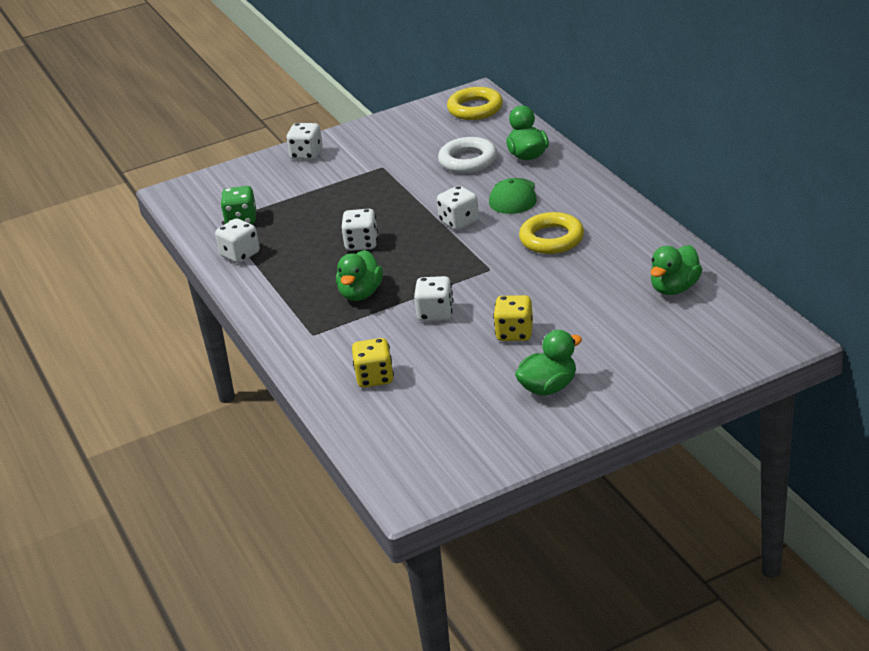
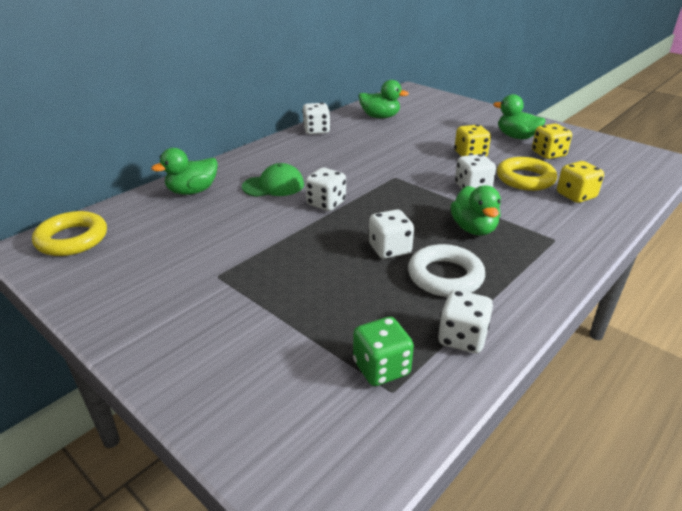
camera: 115 degrees left, 0 degrees up
white dice [286,123,323,160] -> white dice moved to [303,103,330,134]
green duck [336,250,383,301] -> green duck turned 90 degrees clockwise [451,185,501,235]
white ring [438,137,497,173] -> white ring moved to [408,244,485,297]
yellow ring [519,212,584,254] -> yellow ring moved to [497,157,557,191]
none -> yellow dice [532,124,572,159]

